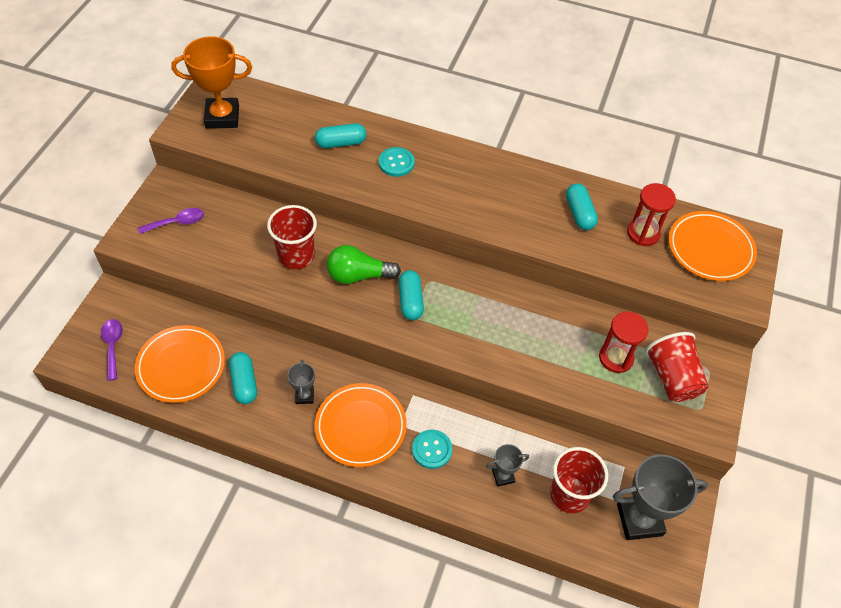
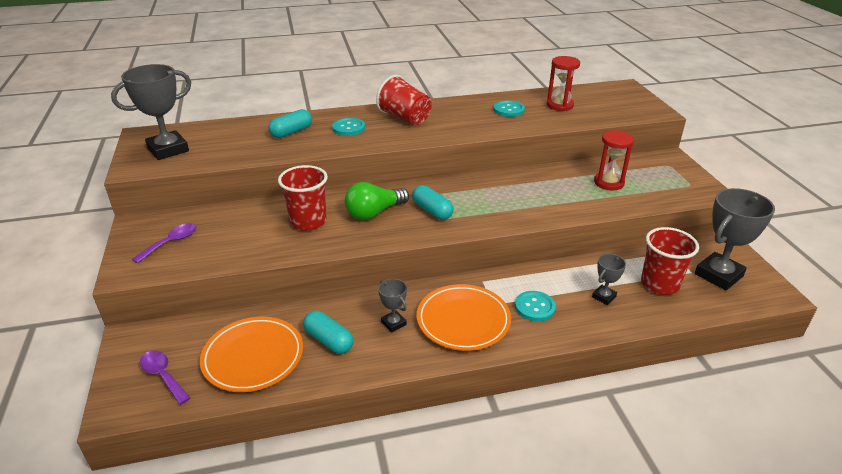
camera: 30 degrees left, 20 degrees down
orange trophy [171,36,252,129] -> grey trophy [111,64,191,160]
turquoise capsule [566,184,598,230] -> turquoise button [493,100,525,117]
red cup [645,332,709,402] -> red cup moved to [376,75,432,125]
orange plate [668,211,757,281] -> none

